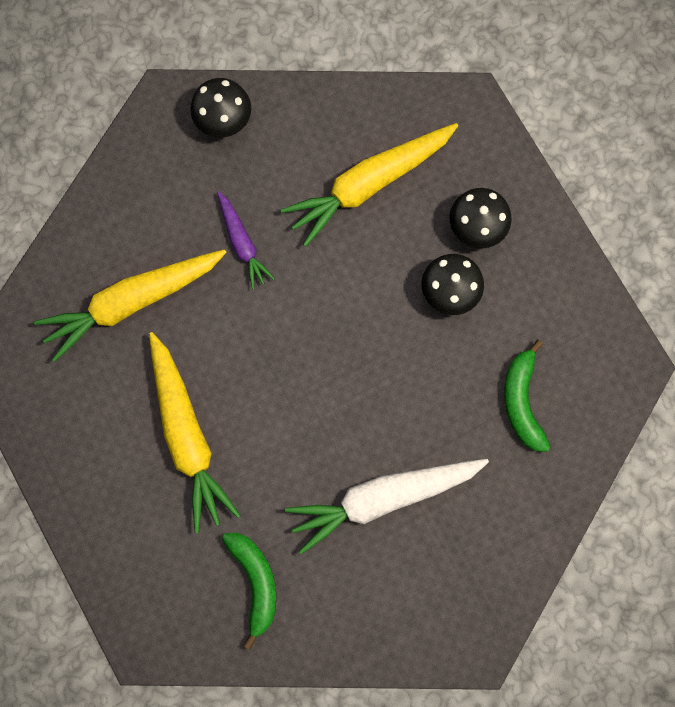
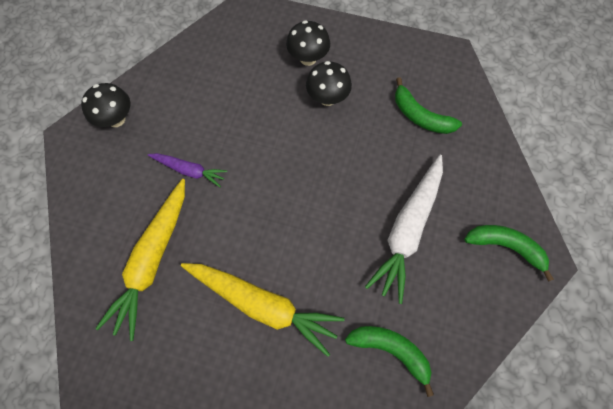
camera: 45 degrees left, 10 degrees down
yellow carrot [281,123,458,247] -> none
none -> green banana [464,225,554,282]

